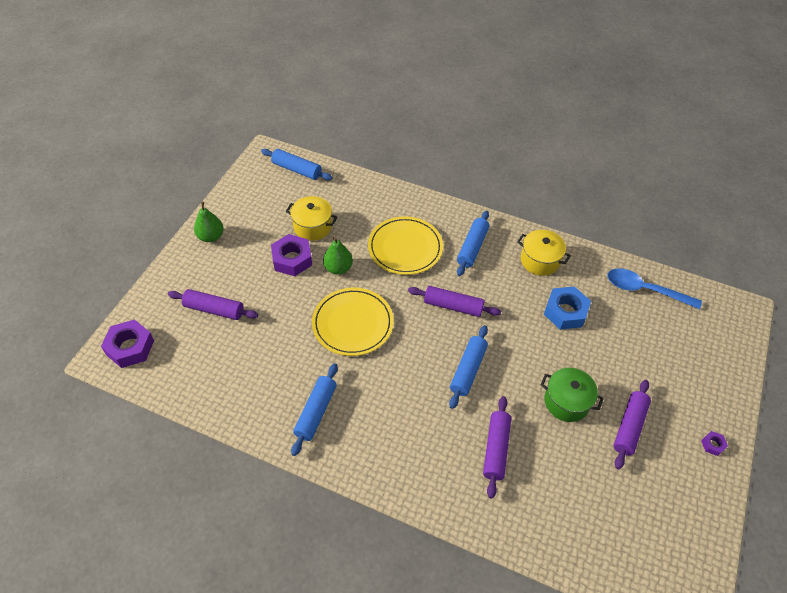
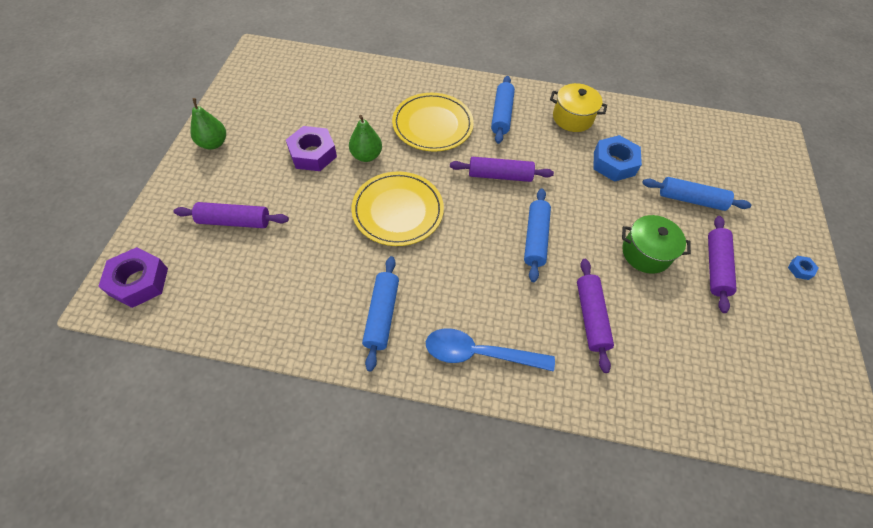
camera: 15 degrees left, 5 degrees up
blue rolling pin [261,149,333,180] -> blue rolling pin moved to [642,177,751,211]
yellow pot [286,196,337,241] -> none
blue spoon [607,268,702,309] -> blue spoon moved to [426,328,555,372]
purple nut [701,431,728,456] -> blue nut [788,256,819,280]

